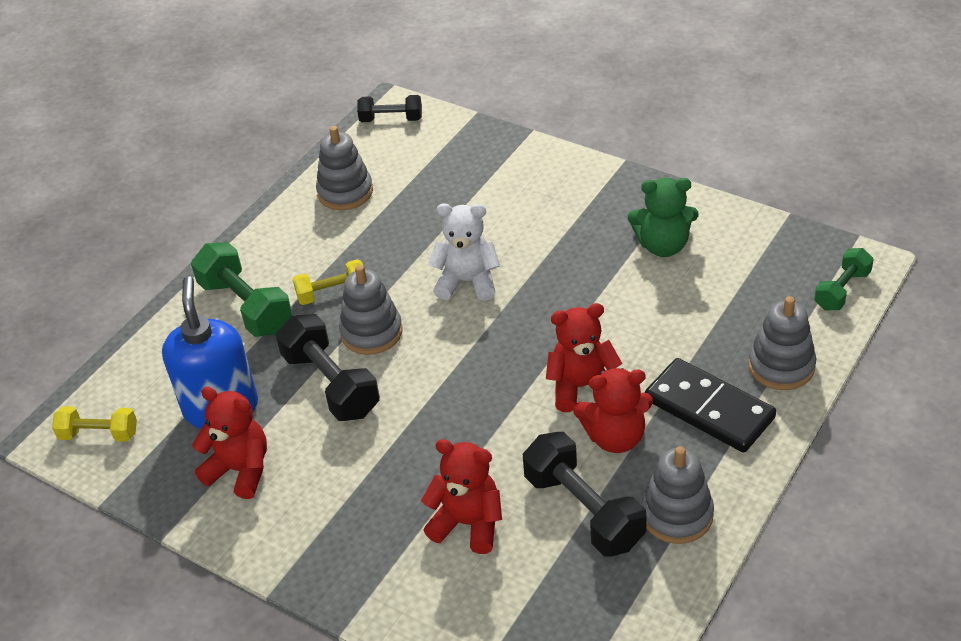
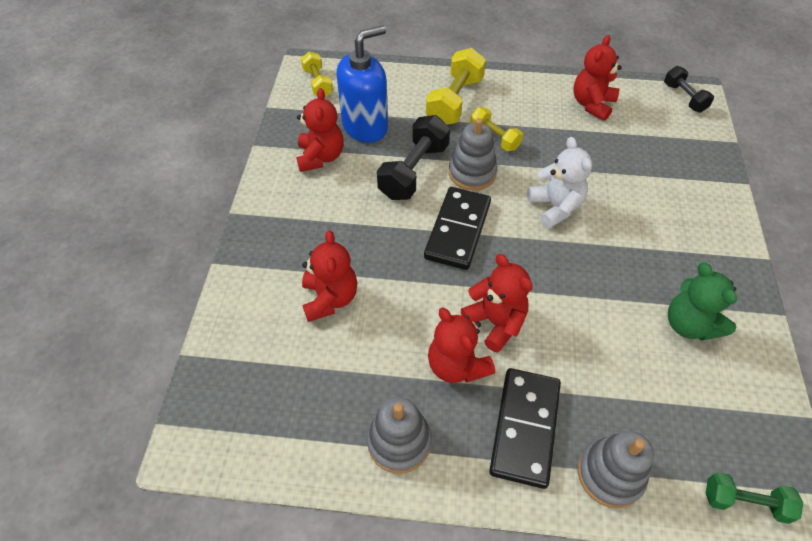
camera: 60 degrees right, 10 degrees up
green dumbbell [191,242,292,337] -> yellow dumbbell [426,48,486,125]
grey stacking toy [316,126,373,210] -> red teddy bear [573,35,622,121]
black dumbbell [523,432,647,557] -> none
none -> black domino [424,187,491,270]

